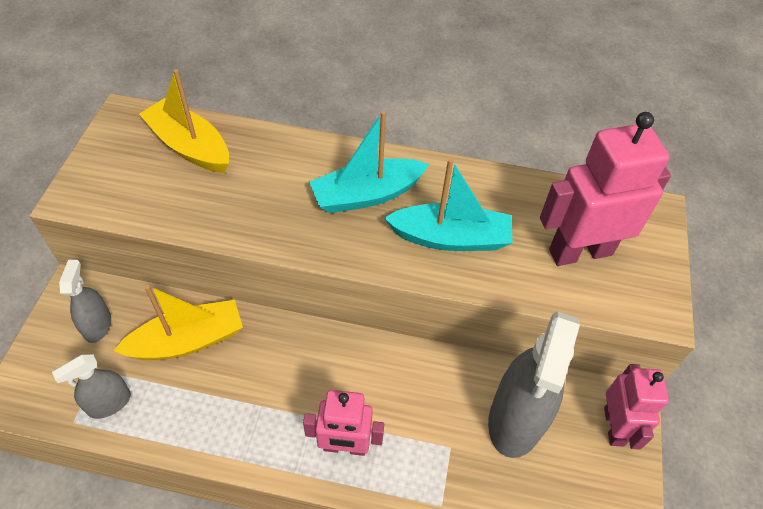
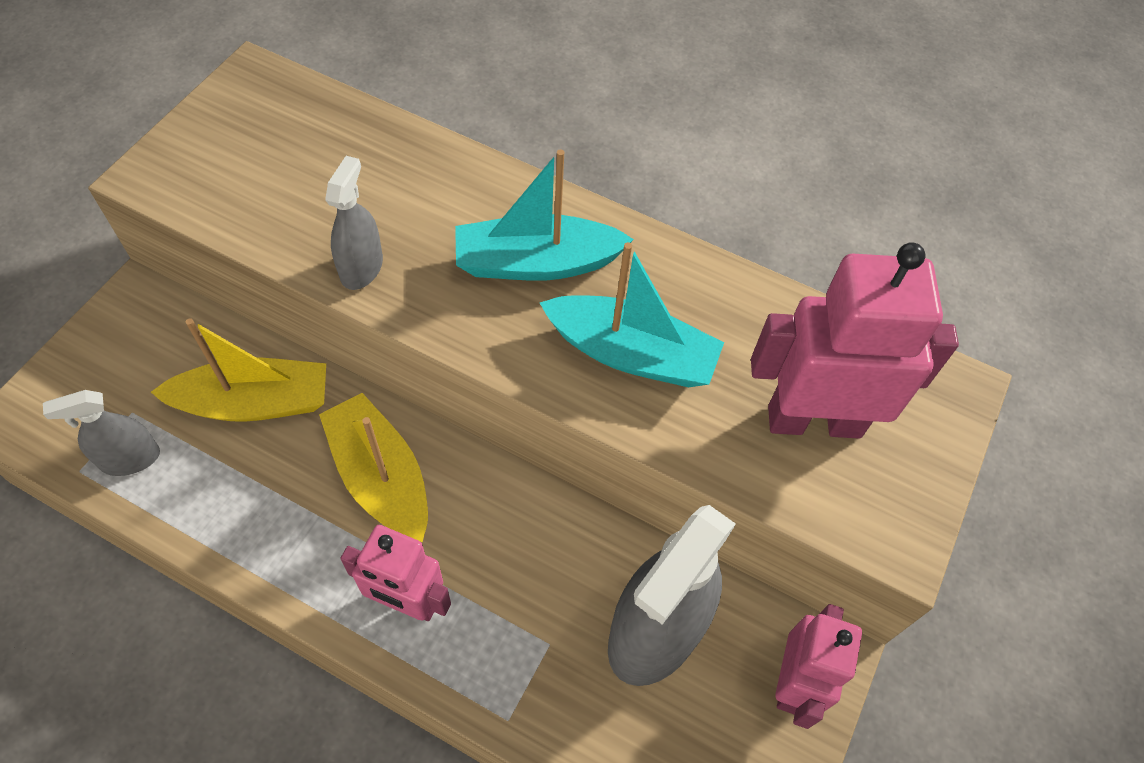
camera: 15 degrees right, 5 degrees up
grey spray bottle [59,260,111,343] -> grey spray bottle moved to [325,156,383,290]
yellow boat [139,69,229,173] -> yellow boat moved to [319,393,428,542]

